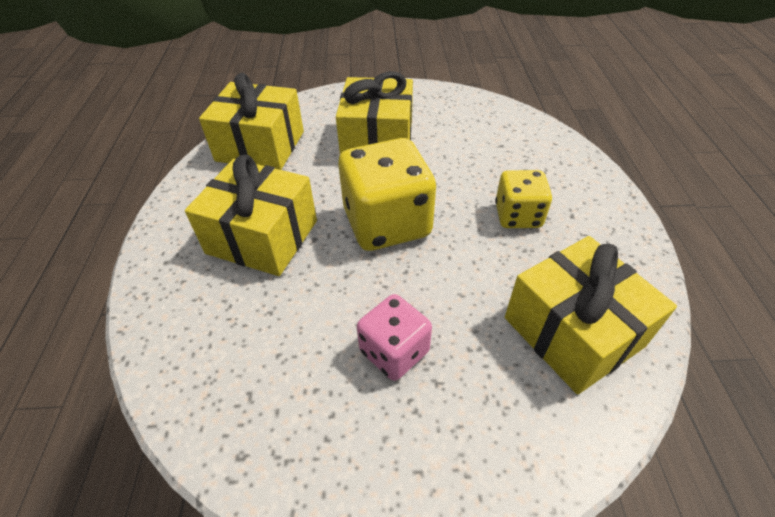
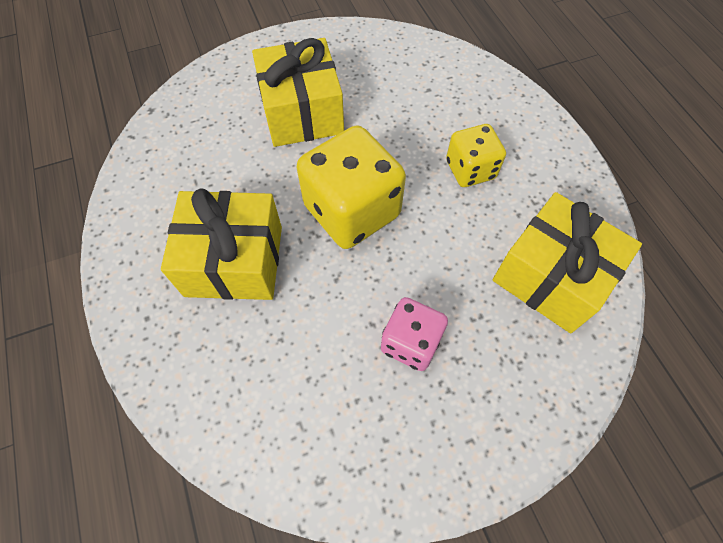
camera: 20 degrees left, 15 degrees up
yellow gift [199,73,304,170] -> none

